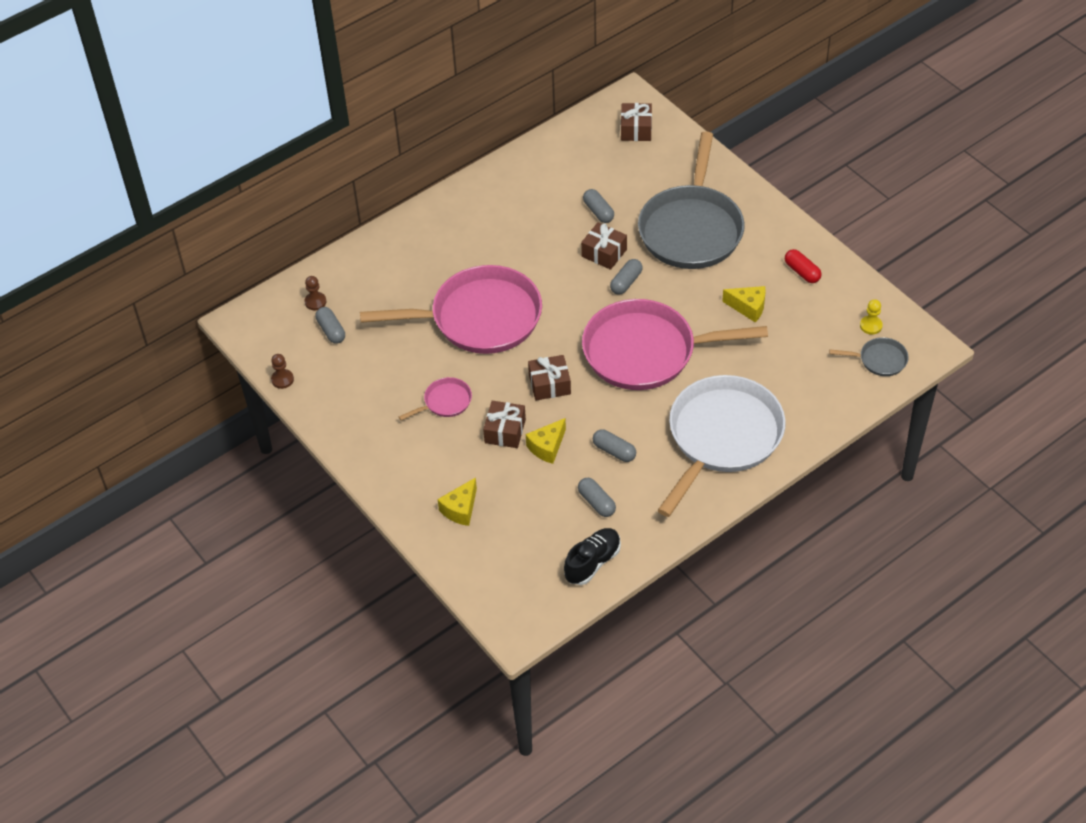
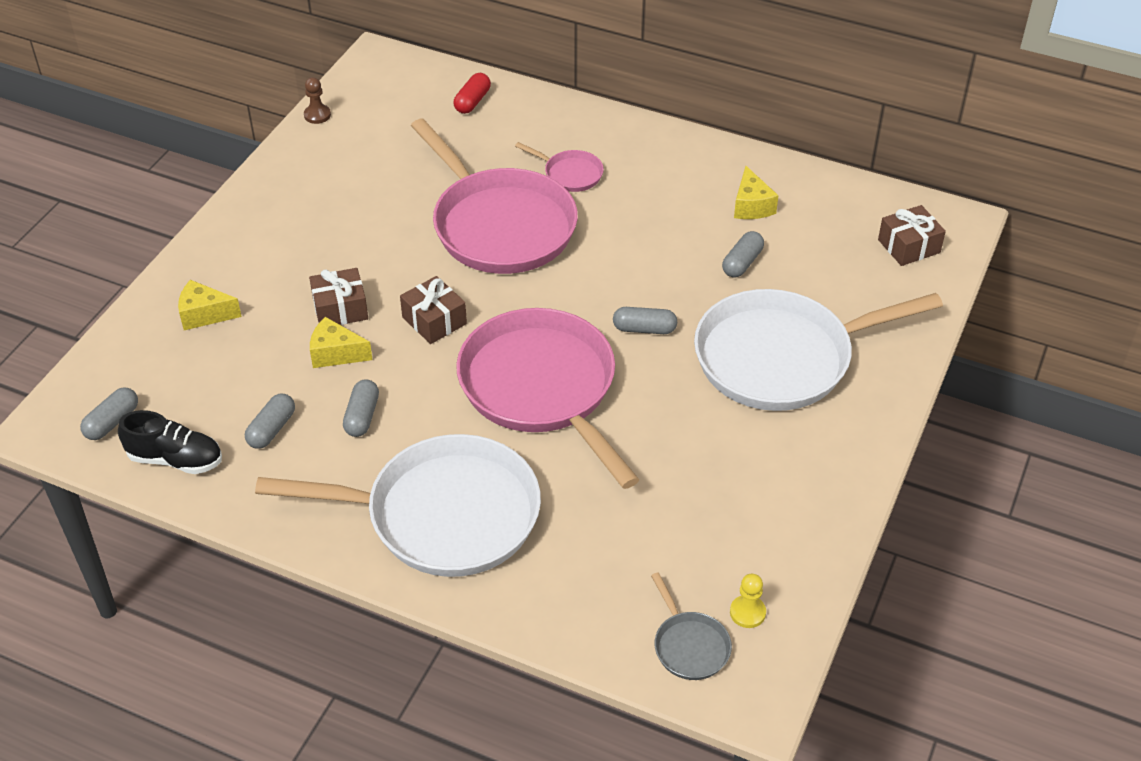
camera: 60 degrees right, 5 degrees down
brown pawn [305,276,327,310] -> none
grey capsule [315,307,345,344] -> grey capsule moved to [80,387,138,440]
pink pan [399,377,472,420] -> pink pan moved to [515,142,604,192]
brown gift [581,222,627,270] -> none
grey pan [638,131,745,269] -> white pan [694,289,943,411]
yellow cheese [722,286,766,322] -> yellow cheese moved to [734,166,779,219]
red capsule [785,249,821,283] -> red capsule moved to [454,73,491,114]

